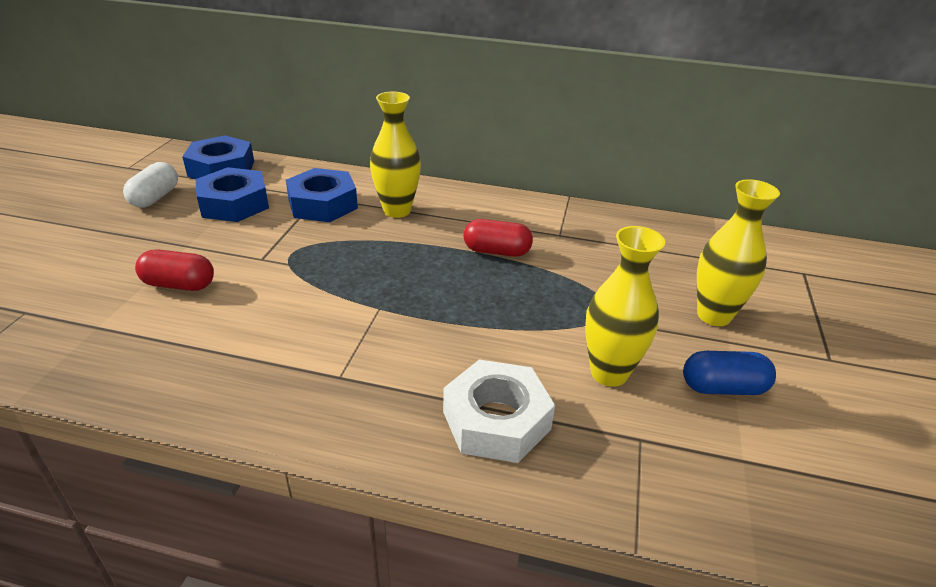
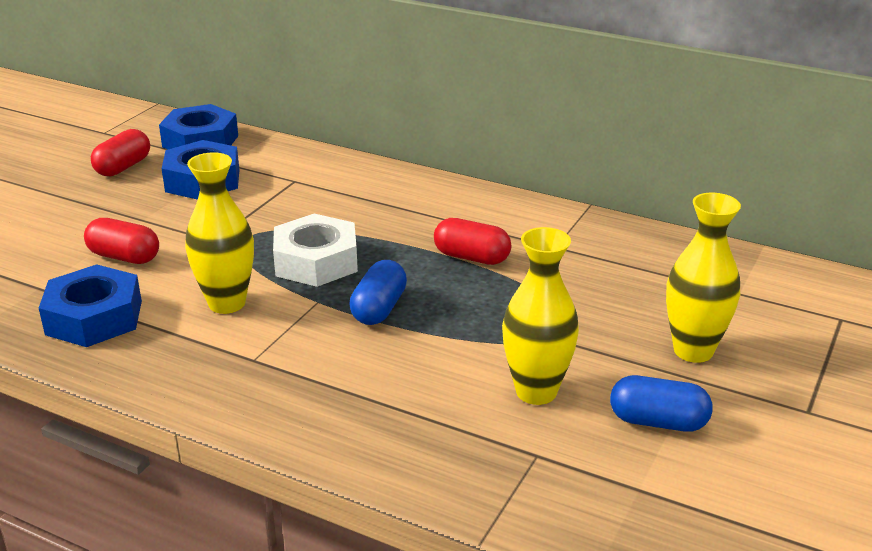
camera: 15 degrees right, 5 degrees down
white capsule [123,162,178,207] -> red capsule [91,129,150,176]
blue nut [286,168,358,222] -> blue nut moved to [39,264,142,347]
yellow vase [370,92,421,218] -> yellow vase moved to [185,152,254,314]
white nut [443,359,555,463] -> white nut moved to [273,214,358,287]
none -> blue capsule [349,260,407,325]

